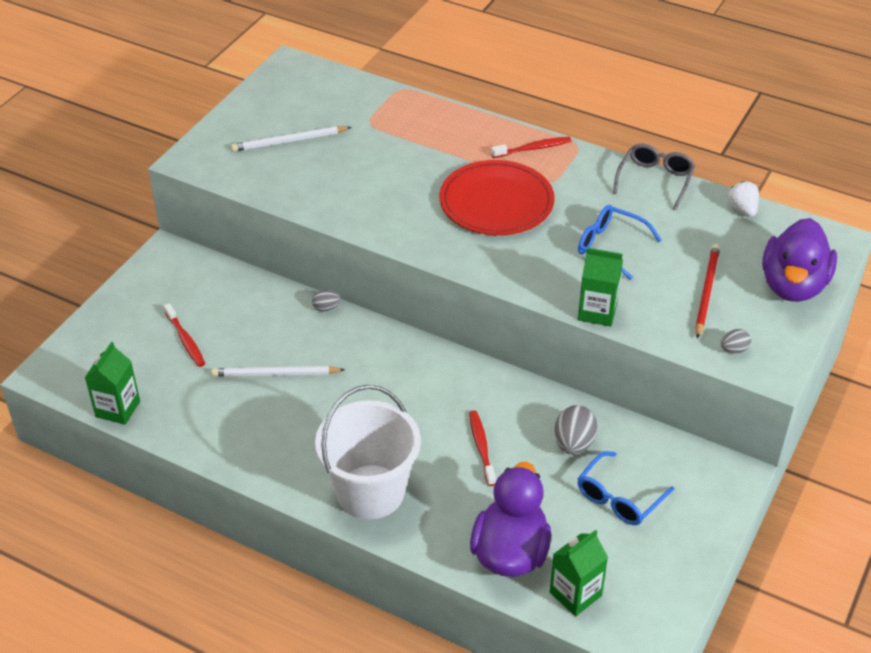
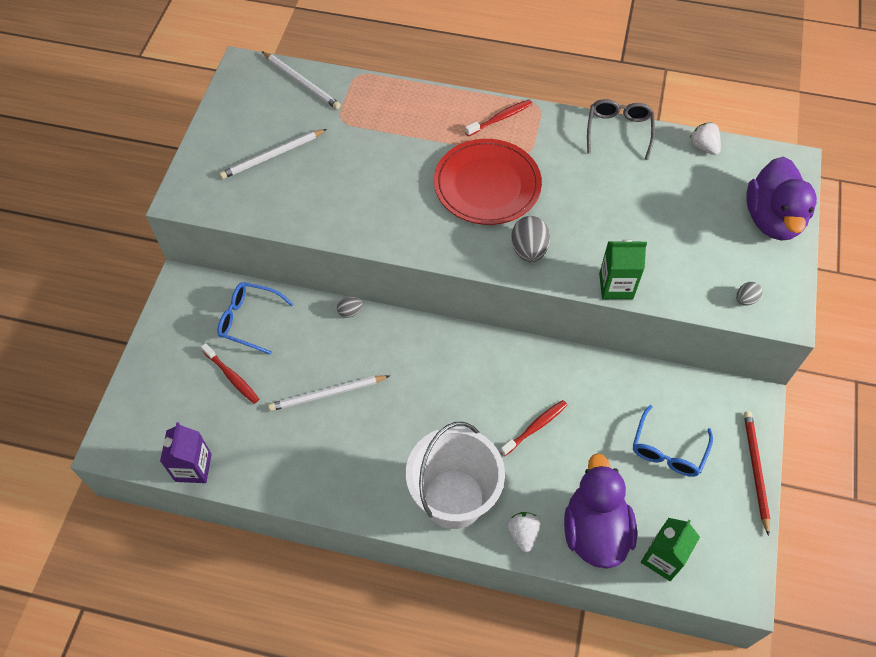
camera: 15 degrees left, 15 degrees up
green carton [85,342,140,425] -> purple carton [160,422,212,483]
red toothbrush [469,410,496,486] -> red toothbrush turned 75 degrees clockwise [500,400,567,456]
grey egg [554,405,598,455] -> grey egg moved to [511,216,550,263]
blue glasses [578,205,661,280] -> blue glasses moved to [217,282,293,355]
red pencil [695,244,720,339] -> red pencil moved to [744,411,770,536]
none -> white pencil [262,51,341,109]
none -> white strawberry [507,512,541,552]

